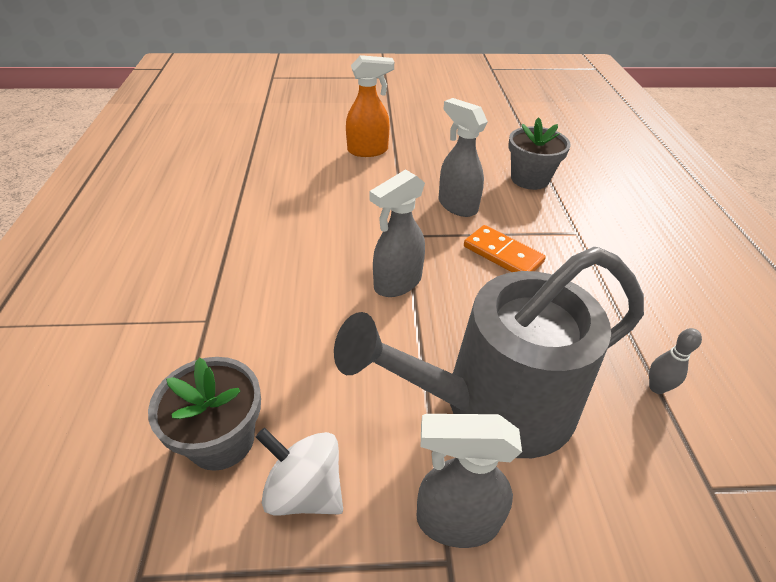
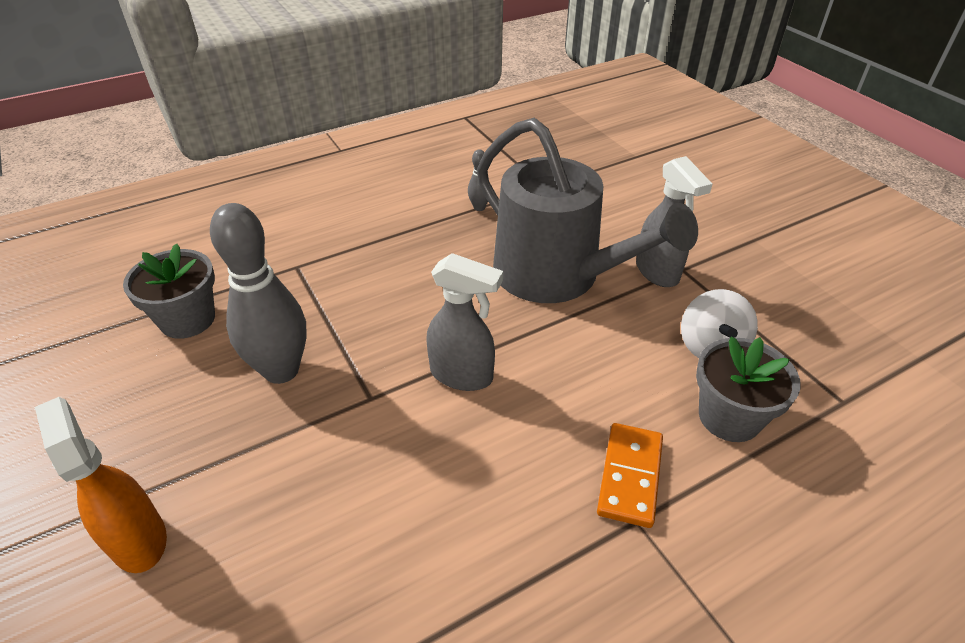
camera: 115 degrees left, 0 degrees up
grey spray bottle [438,98,488,217] -> grey bowling pin [210,203,306,384]
orange domino [464,225,546,272] -> orange domino moved to [597,423,663,528]

